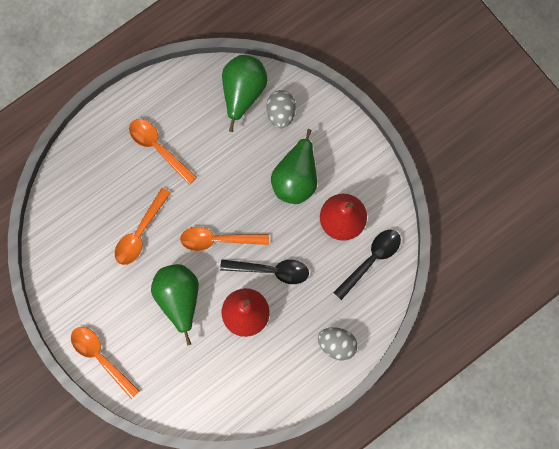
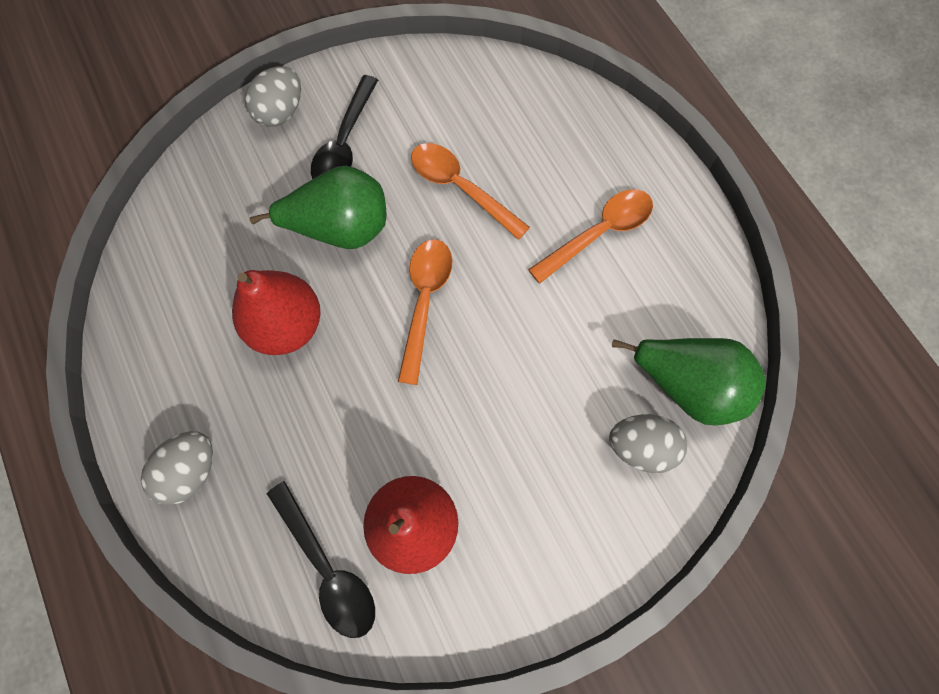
camera: 100 degrees right, 5 degrees down
orange spoon [71,327,139,399] -> grey egg [245,66,301,127]
black spoon [220,259,309,284] -> black spoon moved to [311,75,378,179]
green pear [271,129,317,204] -> none

